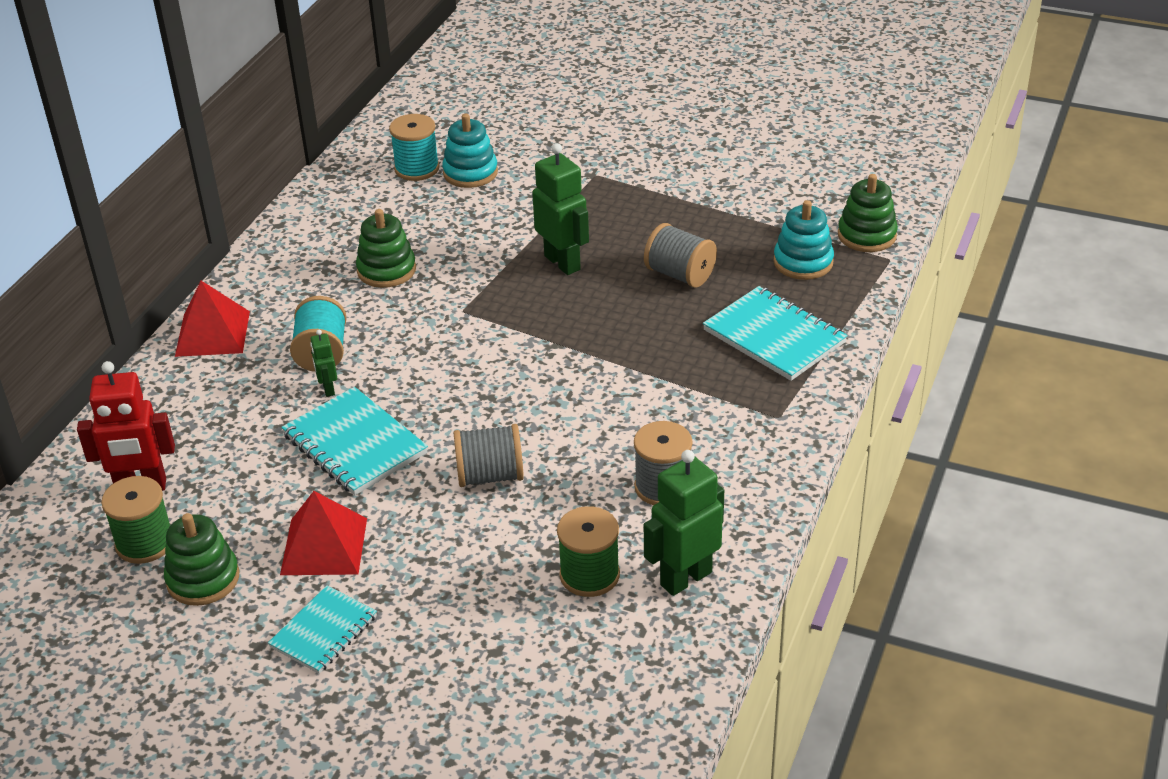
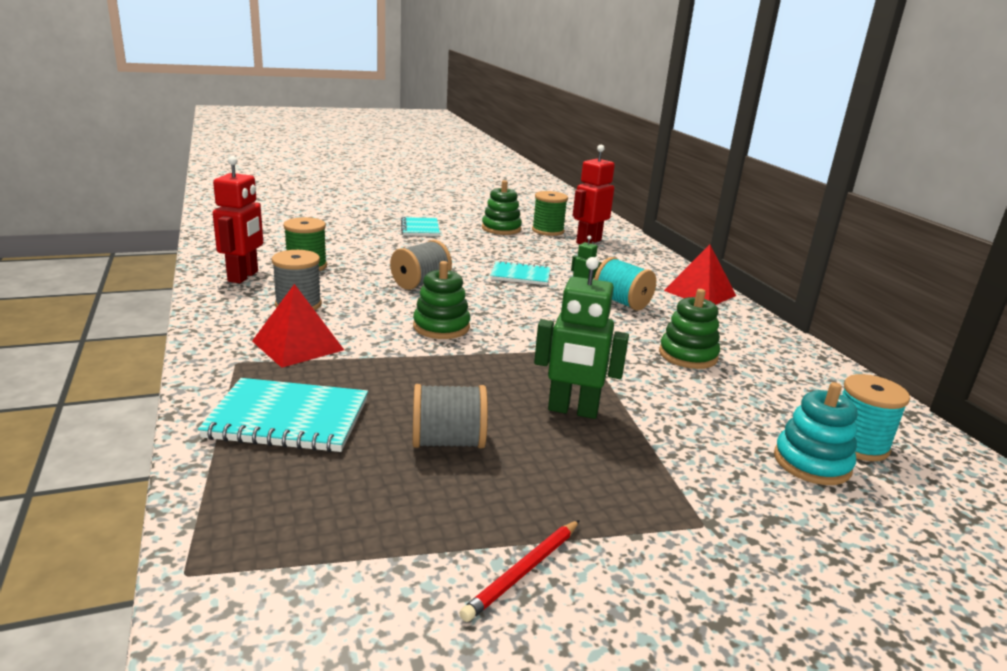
camera: 135 degrees right, 15 degrees down
red pyramid [280,491,367,575] -> red pyramid moved to [252,284,344,368]
turquoise notebook [281,387,428,495] -> turquoise notebook [490,260,551,285], size x0.65
green robot [644,450,724,596] -> red robot [213,156,263,283]
turquoise stacking toy [774,200,834,280] -> none
green stacking toy [838,174,898,252] -> green stacking toy moved to [413,261,470,339]
none -> red pencil [460,520,580,622]

